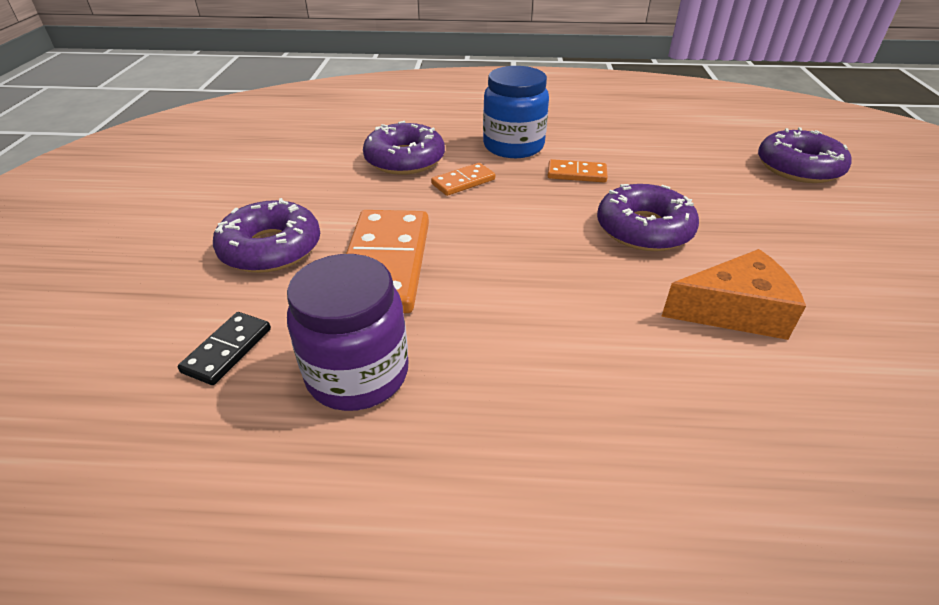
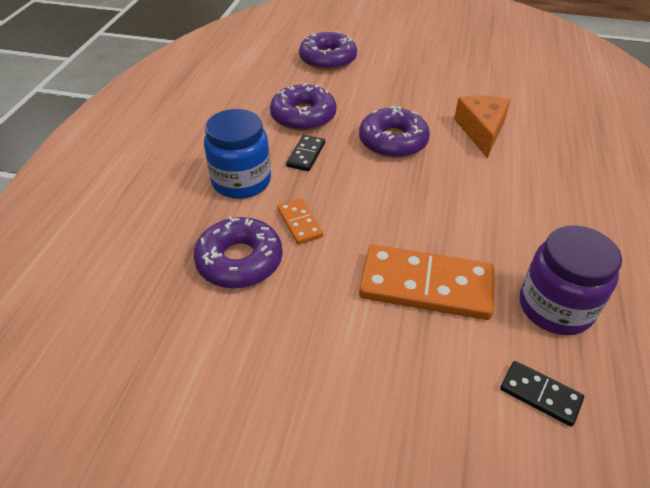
camera: 80 degrees left, 5 degrees up
purple donut [213,198,320,273] -> purple donut moved to [270,83,336,131]
orange domino [548,159,608,182] -> black domino [286,135,325,171]

